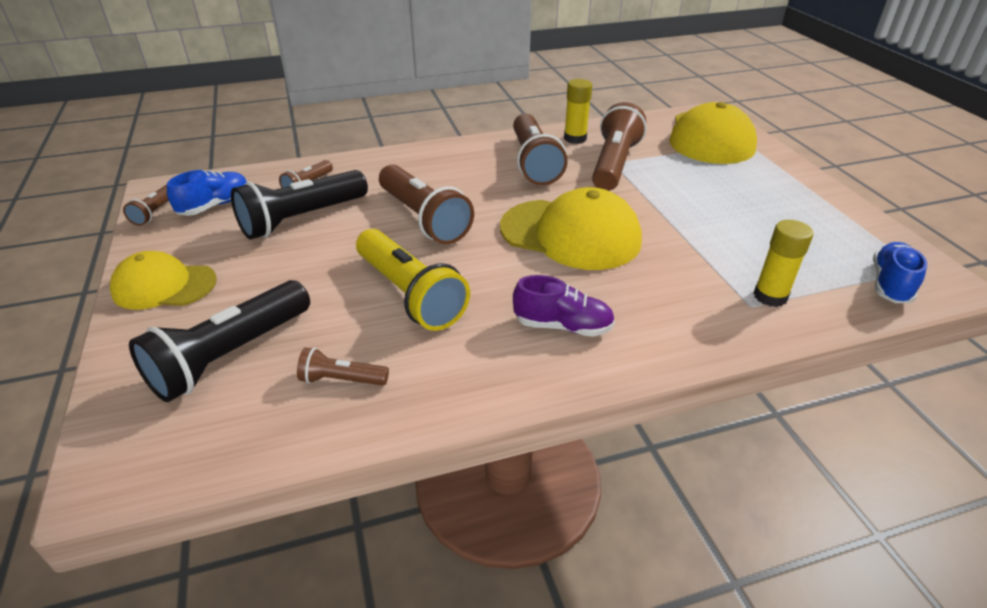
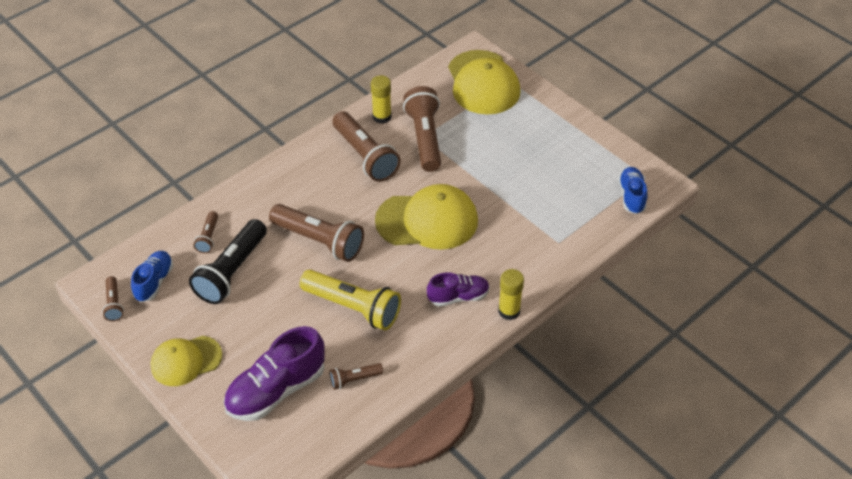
camera: 25 degrees left, 10 degrees up
black flashlight [129,280,310,402] -> purple shoe [223,326,325,421]
yellow glue stick [754,220,814,307] -> yellow glue stick moved to [498,269,524,320]

